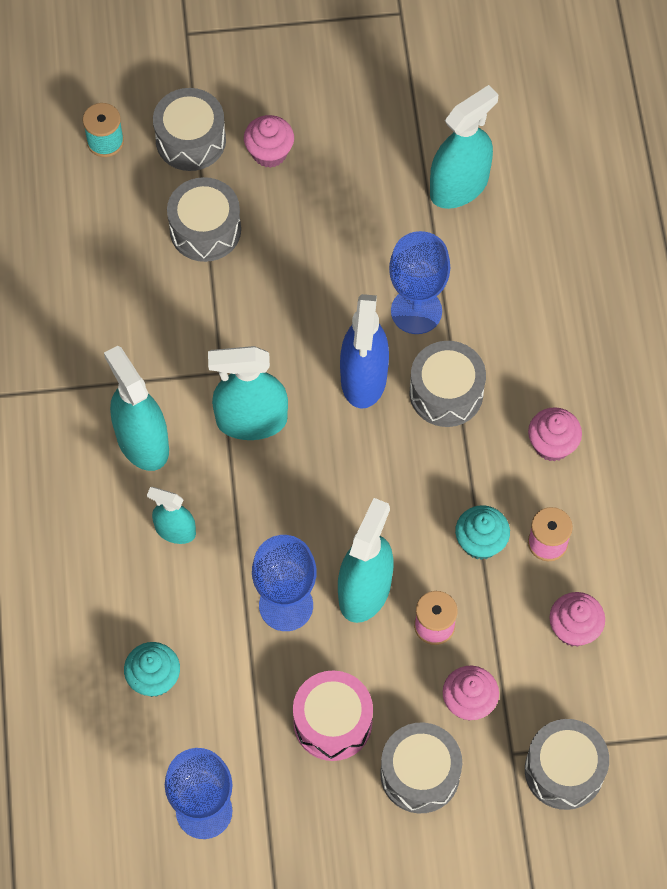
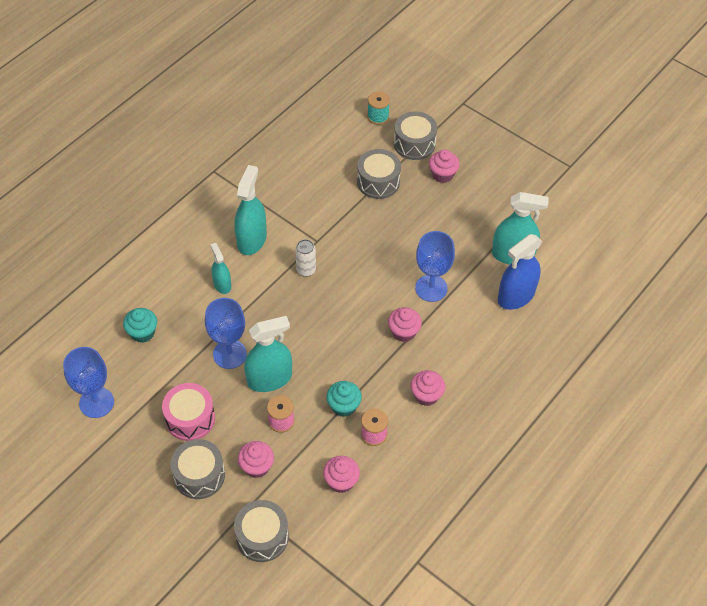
camera: 45 degrees right, 10 degrees down
turquoise spray bottle [208,346,288,440] -> white can [295,239,316,277]
blue spray bottle [340,294,389,408] -> blue spray bottle moved to [498,234,542,310]
grey drum [410,341,486,427] -> pink cupcake [388,307,422,342]

